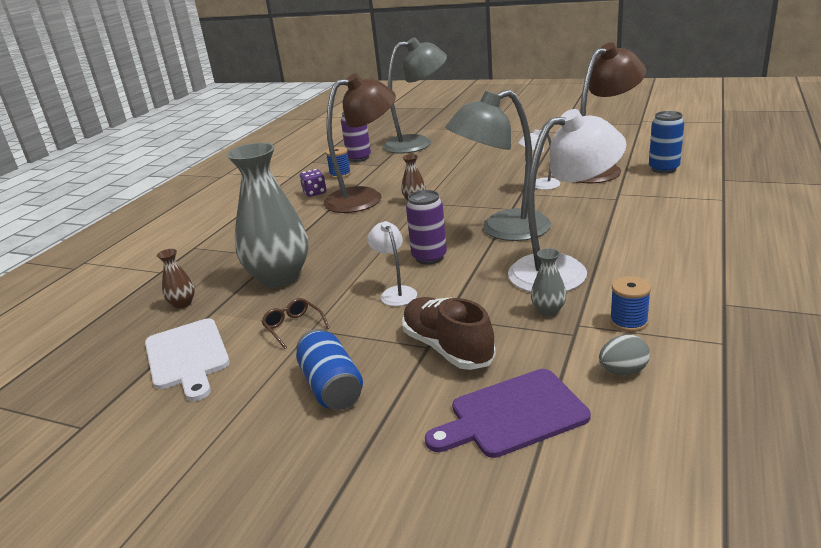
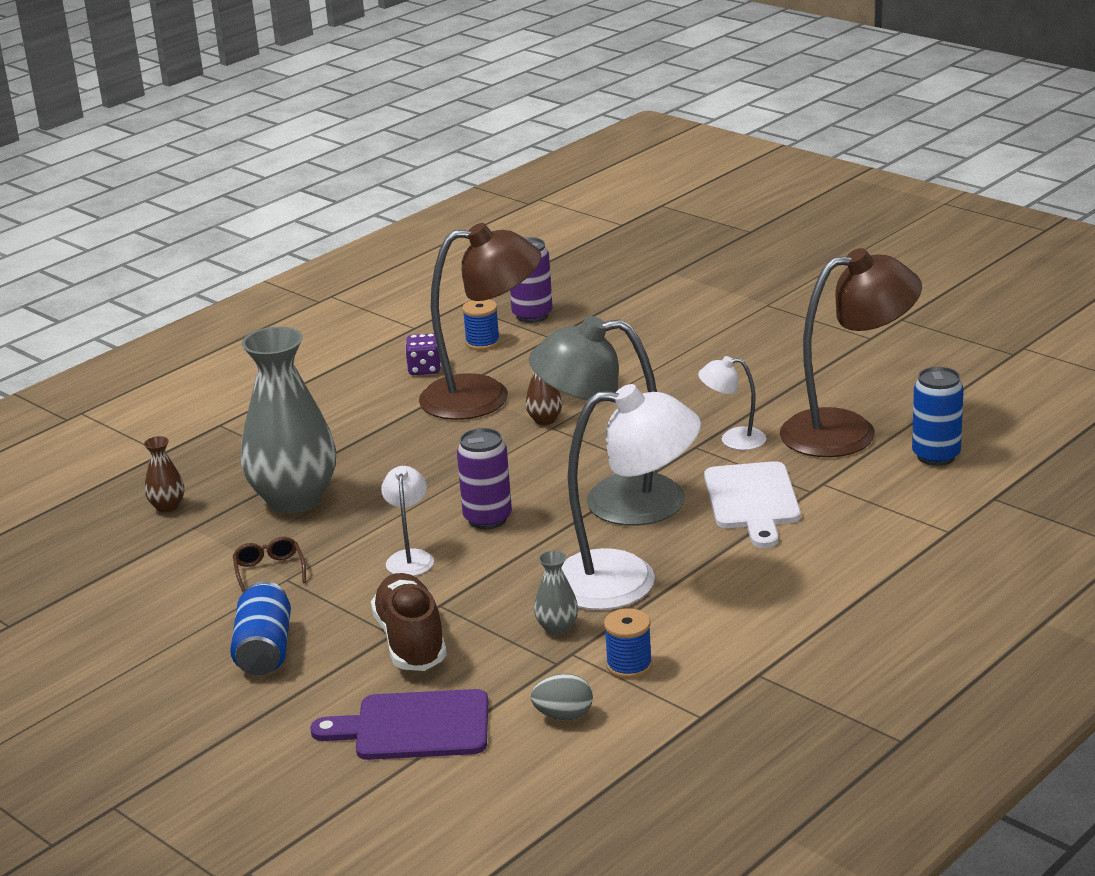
camera: 20 degrees right, 0 degrees up
white cutting board [145,318,230,401] -> white cutting board moved to [704,461,801,548]
grey lamp [383,37,447,154] -> none

